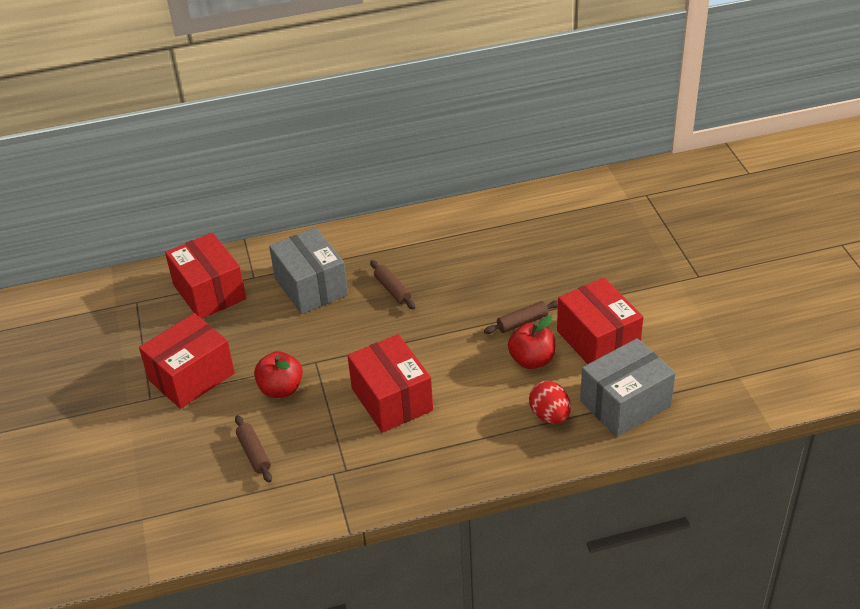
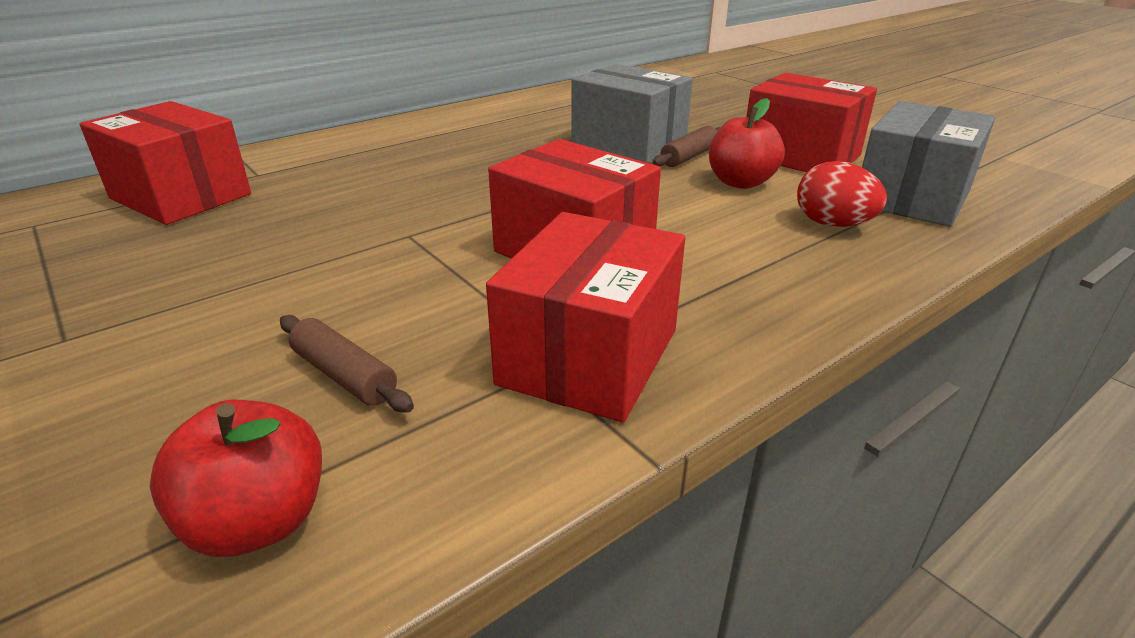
camera: 25 degrees left, 10 degrees down
red box [139,313,235,409] -> red box moved to [486,212,685,422]
red apple [254,351,303,398] -> red apple moved to [150,400,322,557]
grey box [269,227,348,314] -> grey box moved to [571,64,693,163]
brown rolling pin [370,260,415,310] -> none

